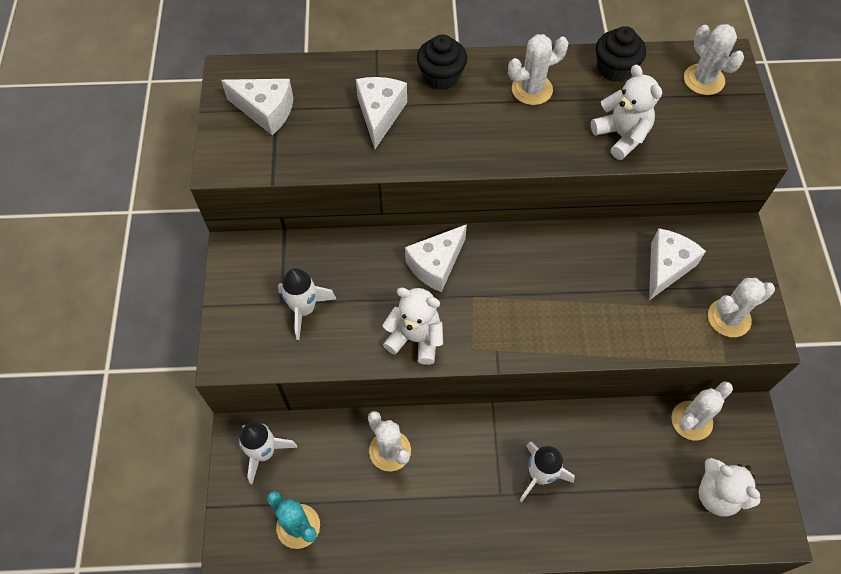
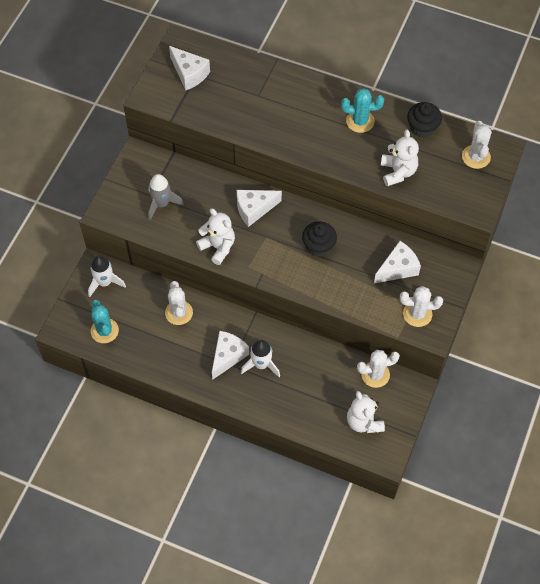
camera: 25 degrees right, 0 degrees up
white rocket [278,268,336,340] -> grey rocket [148,174,184,220]
white cheese [356,77,407,149] -> white cheese moved to [212,331,249,380]
black cupcake [417,34,467,90] -> black cupcake moved to [302,221,337,257]
white cactus [508,34,569,105] -> turquoise cactus [341,88,384,133]

